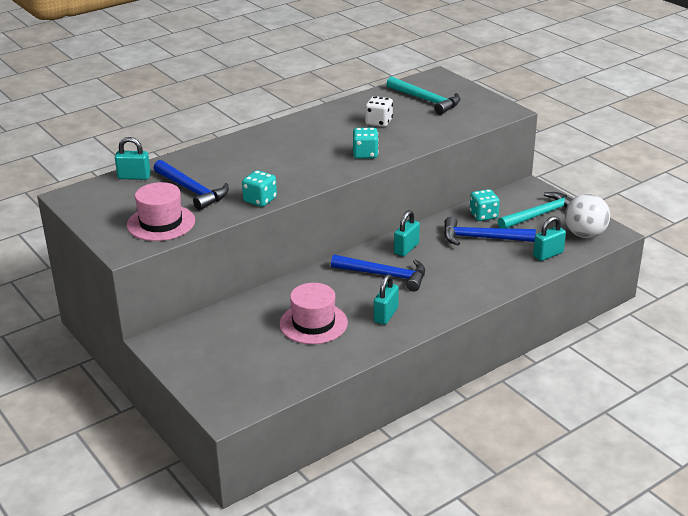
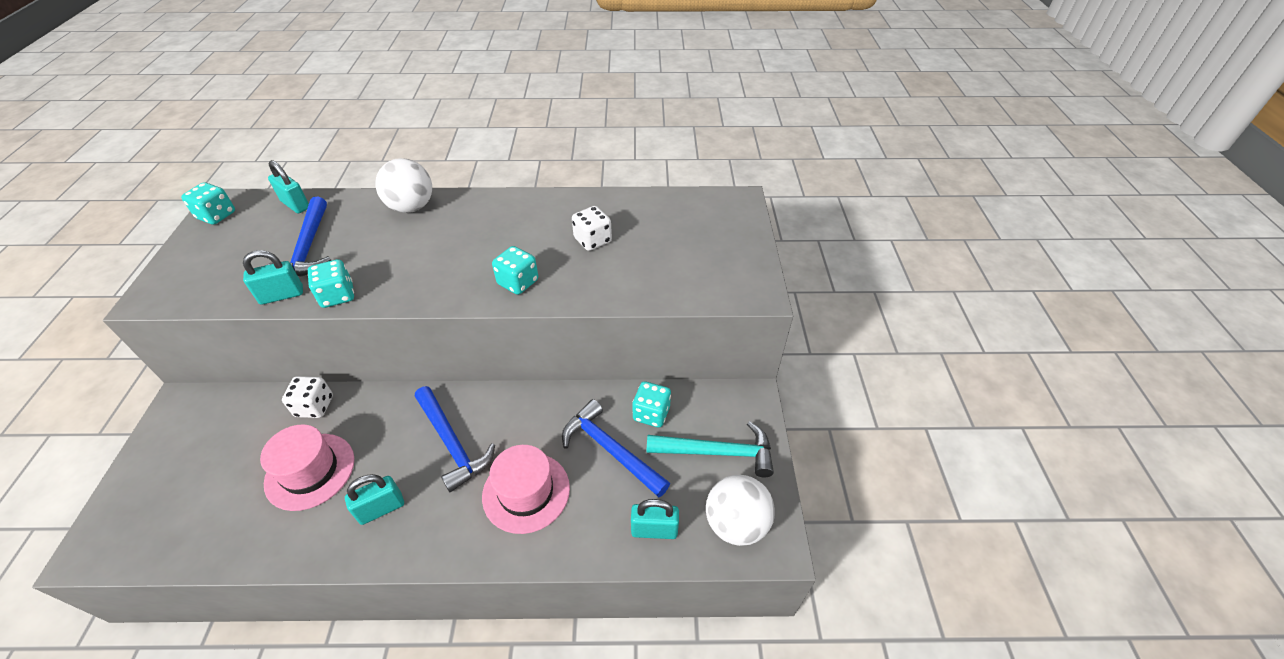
camera: 35 degrees right, 15 degrees up
pink hat [127,182,195,241] -> pink hat moved to [482,445,570,534]
turquoise hammer [386,76,461,115] -> none
turquoise padlock [394,210,420,256] -> turquoise padlock moved to [243,250,303,305]
none -> turquoise dice [181,182,235,225]
none -> white dice [282,376,333,418]
none -> white ball [375,158,432,213]

